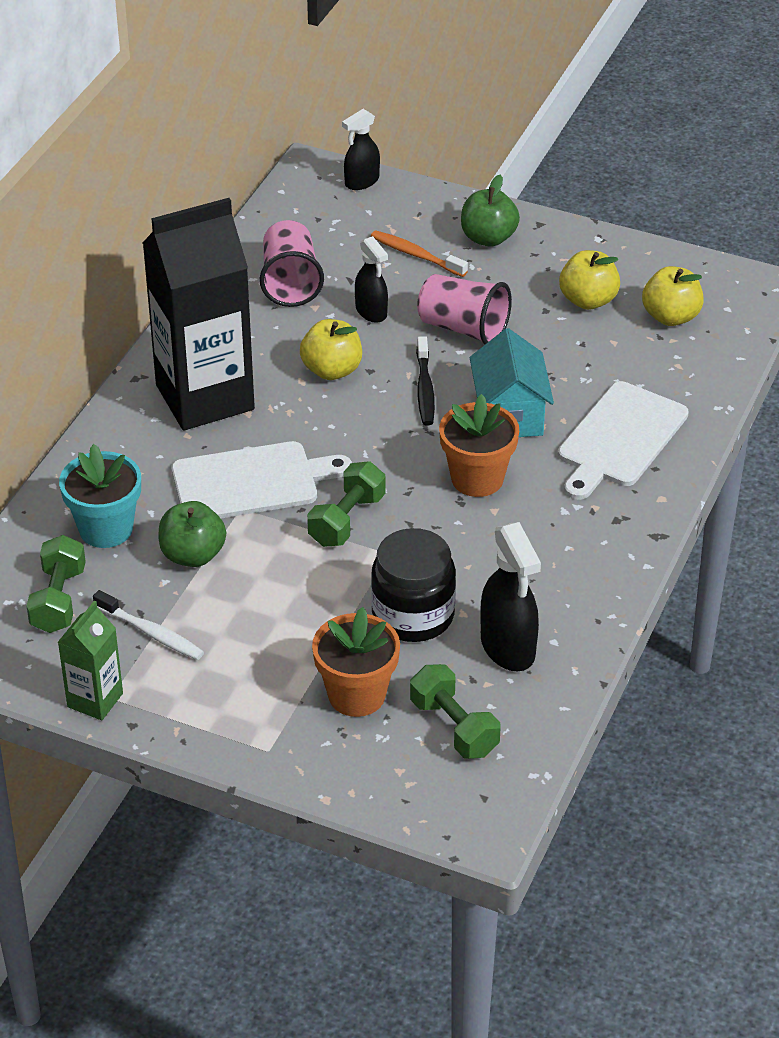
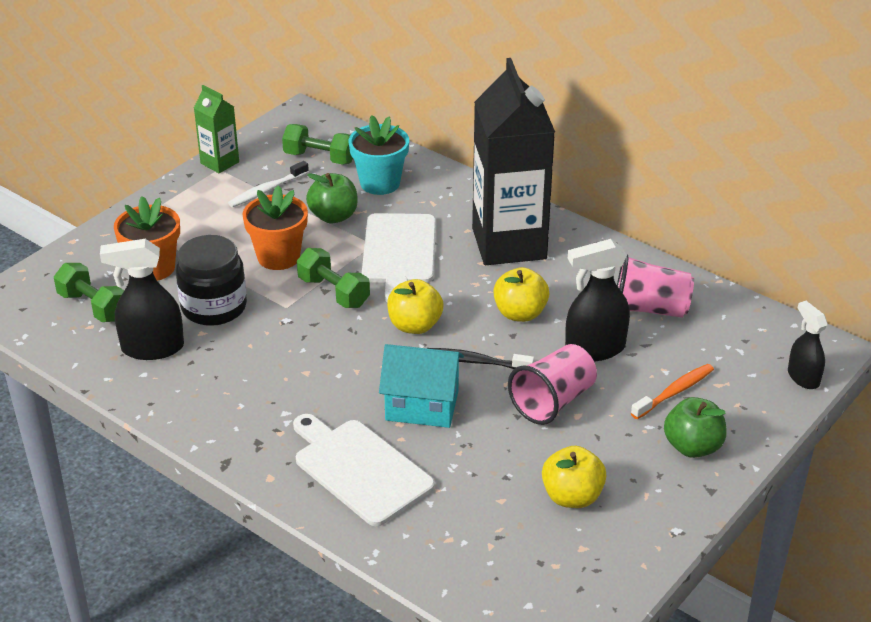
camera: 105 degrees right, 5 degrees down
black spray bottle [355,236,388,323] -> black spray bottle [565,239,630,361], size x1.58
green dumbbell [410,664,500,759] -> green dumbbell turned 60 degrees clockwise [54,263,124,322]
orange flower pot [439,394,519,497] -> orange flower pot moved to [242,185,308,270]
yellow apple [642,266,704,326] -> yellow apple moved to [387,279,444,334]

